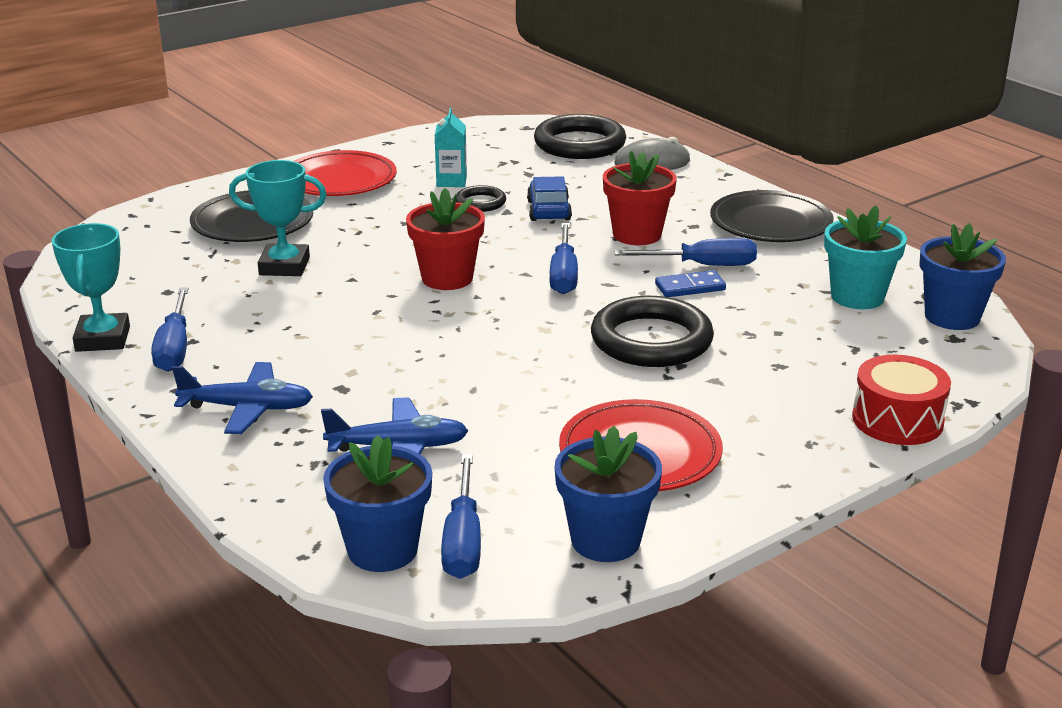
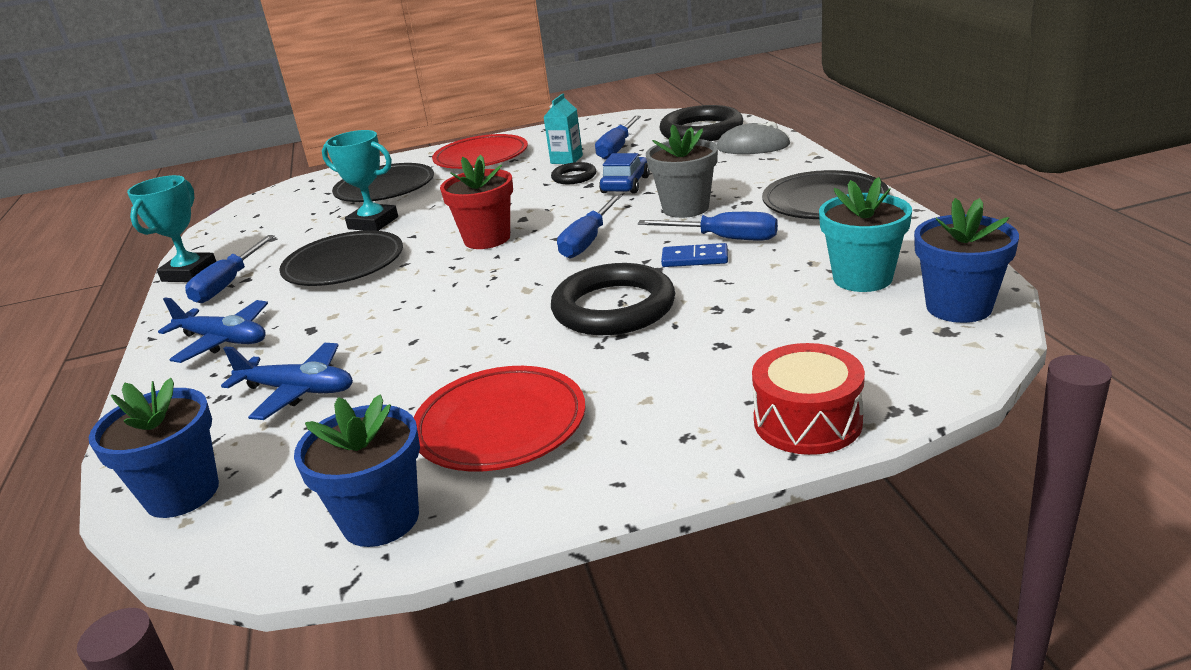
camera: 25 degrees right, 0 degrees up
blue screwdriver [441,454,481,579] -> blue screwdriver moved to [595,116,641,160]
red flower pot [603,151,677,245] -> grey flower pot [646,124,718,218]
none -> black plate [279,230,403,286]

